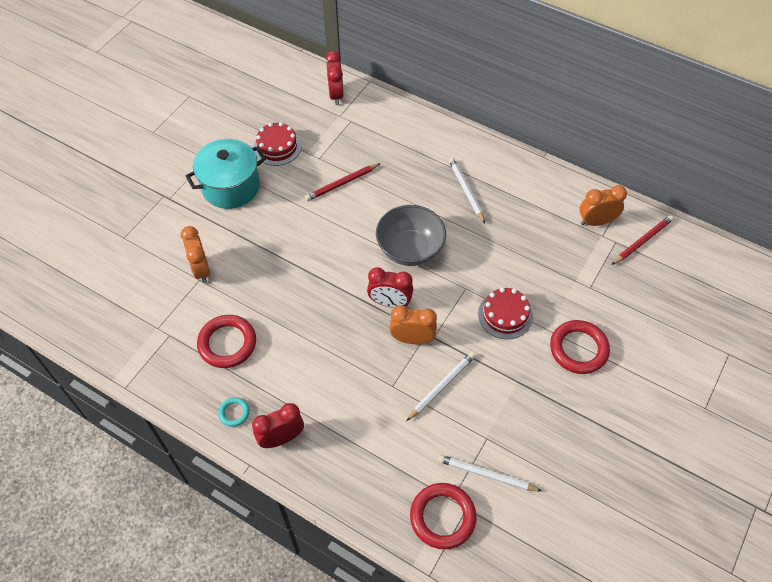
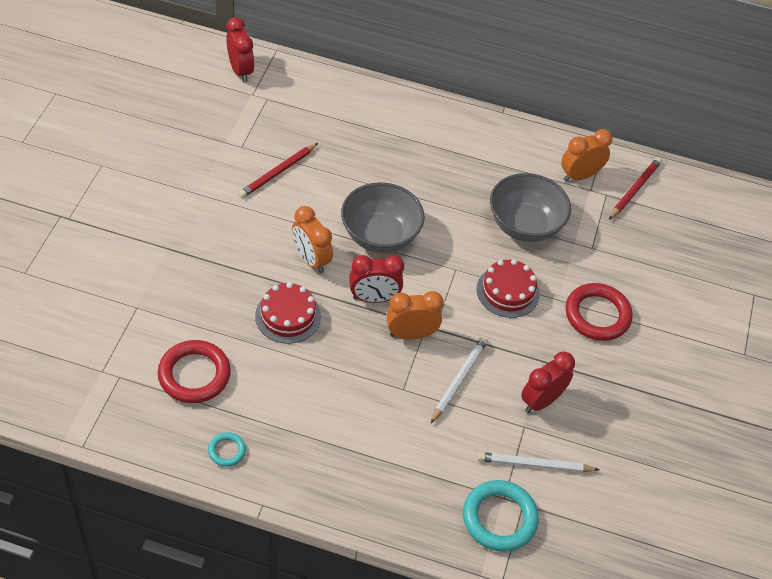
camera: 20 degrees left, 5 degrees down
orange clock [180,226,210,283] -> orange clock moved to [292,206,333,273]
turquoise pot [185,139,266,209] -> none
red clock [252,403,304,448] -> red clock moved to [521,352,575,413]
red cake [253,122,301,166] -> red cake moved to [255,282,321,344]
red ring [410,483,477,549] -> turquoise ring [463,480,539,552]
white pencil [449,157,485,223] -> none
none -> grey bowl [490,173,571,242]

